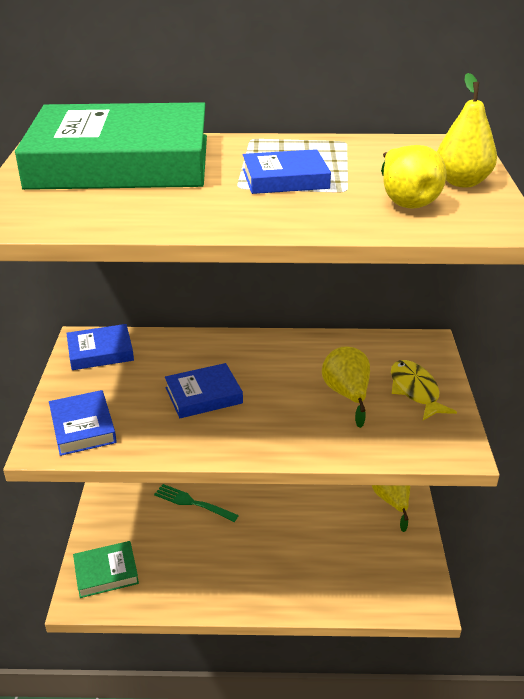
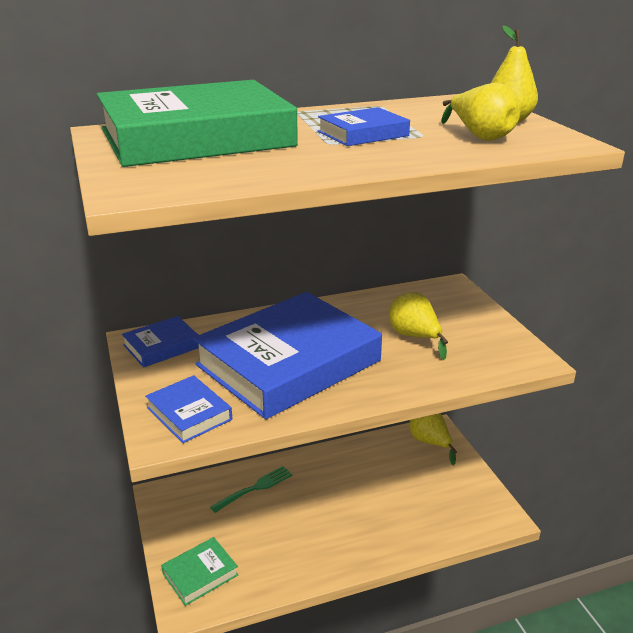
camera: 20 degrees left, 5 degrees down
green fork [154,484,239,522] -> green fork turned 135 degrees clockwise [210,466,292,513]
blue book [165,363,243,418] -> blue book [193,292,382,419], size x2.28
yellow fish [391,360,457,420] -> none

